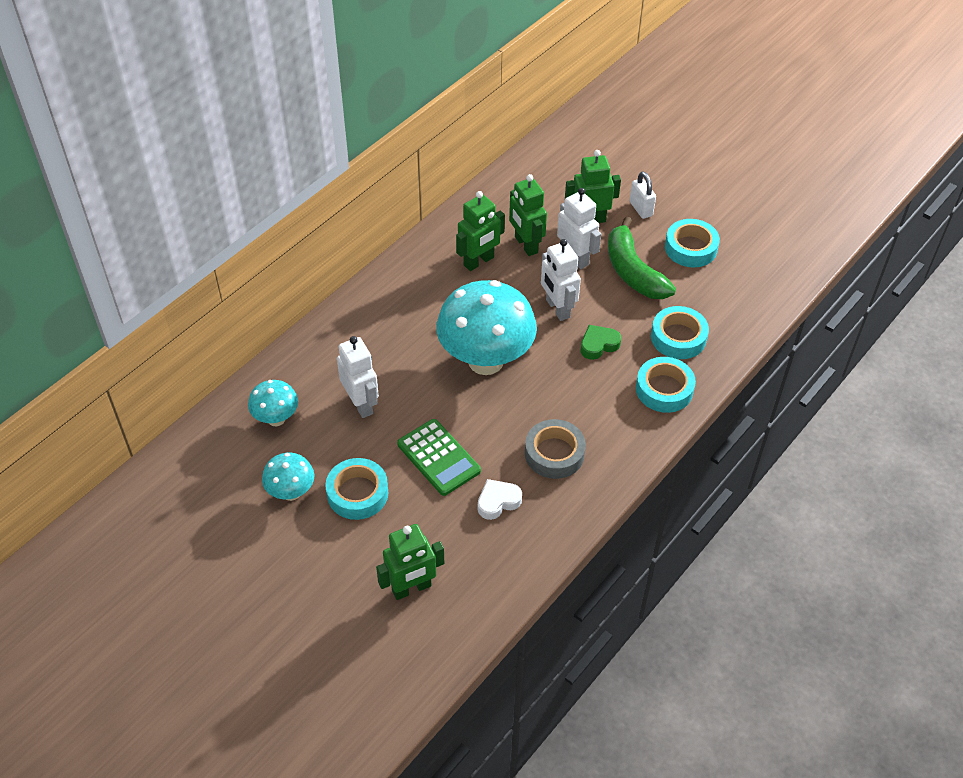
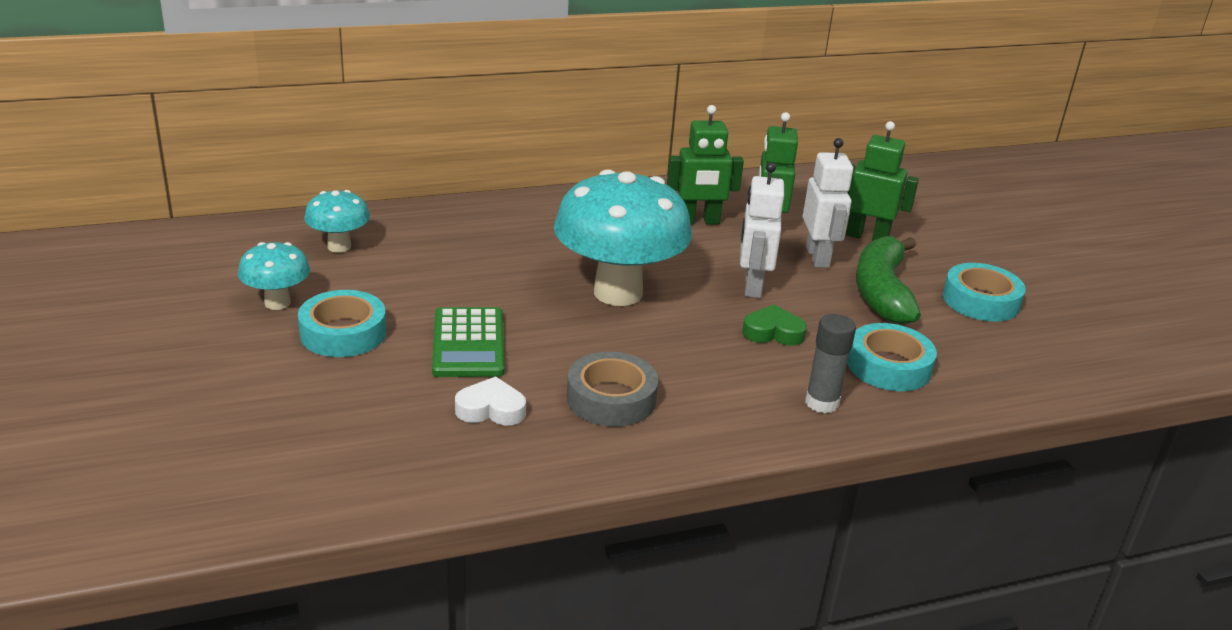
camera: 30 degrees right, 20 degrees down
white robot [337,336,379,418] -> none
green robot [376,524,444,600] -> none
white padlock [630,171,656,219] -> none
turquoise tape [636,357,696,413] -> grey glue stick [805,314,856,413]

